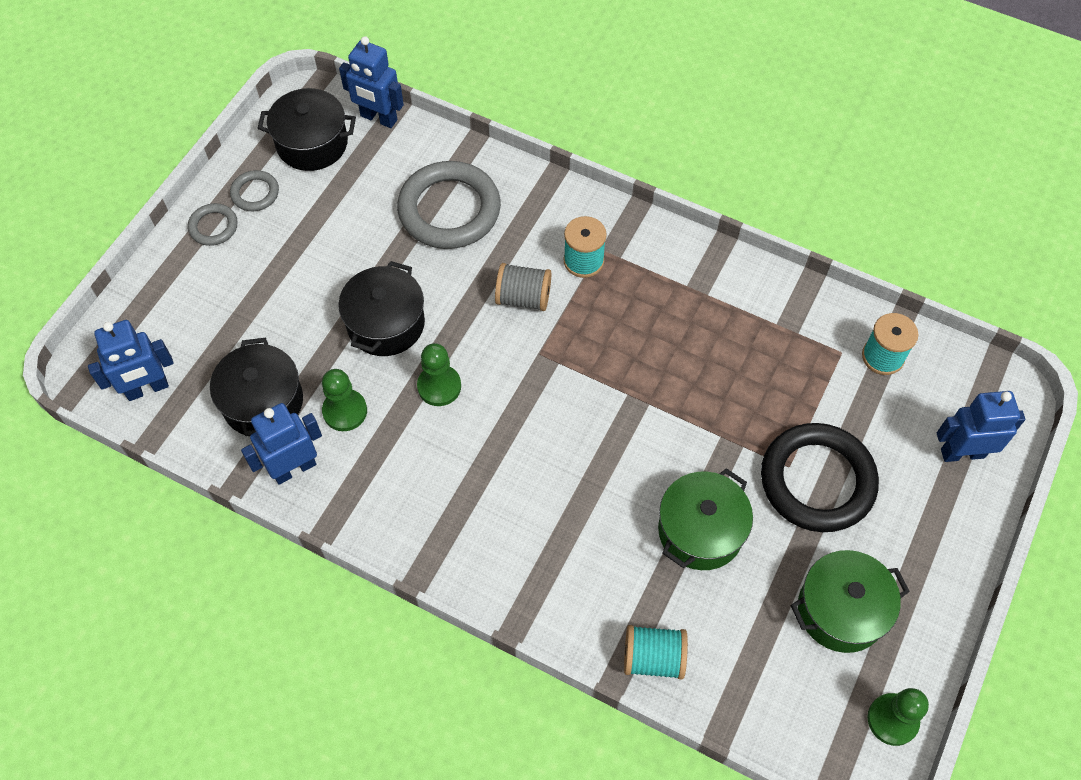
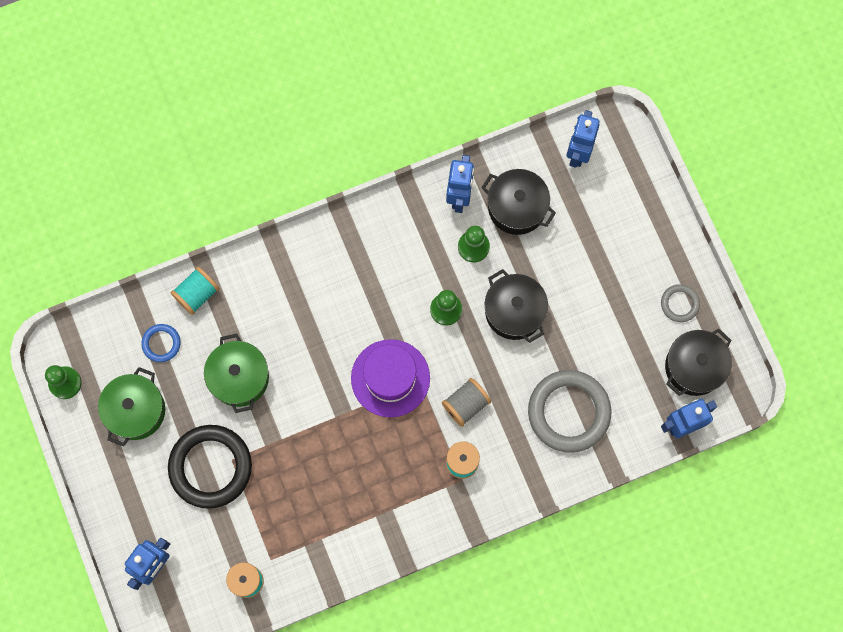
camera: 130 degrees right, 15 degrees up
grey ring [188,203,238,246] -> none
none -> blue ring [141,324,181,362]
none -> purple hat [351,339,430,417]

